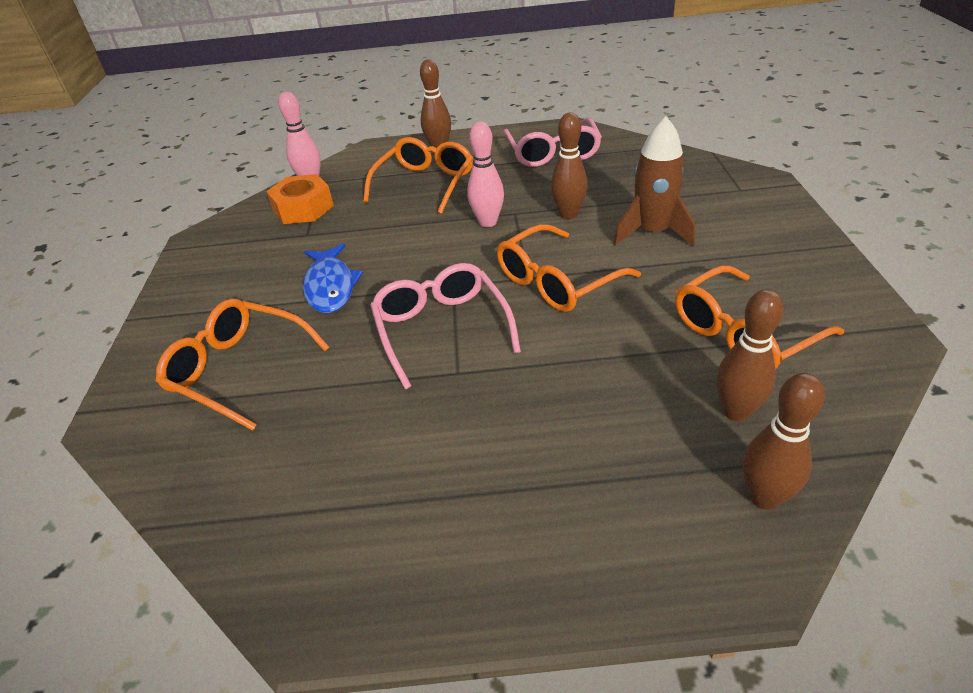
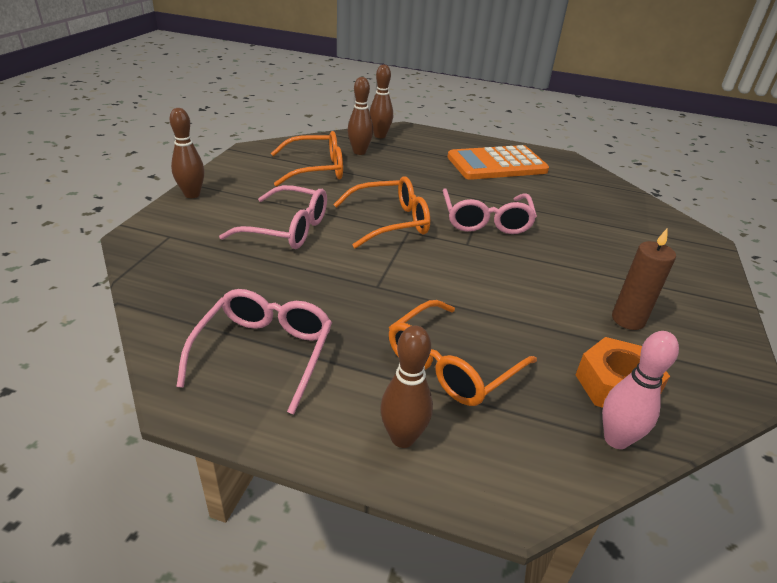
camera: 165 degrees left, 5 degrees down
orange glasses [156,299,330,431] -> none
blue fish [303,243,363,313] -> none
pink bowling pin [467,122,504,227] -> none
brown bowling pin [550,113,588,219] -> brown bowling pin moved to [170,108,204,198]
brown rocket [613,116,695,246] -> pink glasses [219,185,327,249]
none -> orange calculator [447,145,549,180]
none -> brown candle [612,229,676,330]

